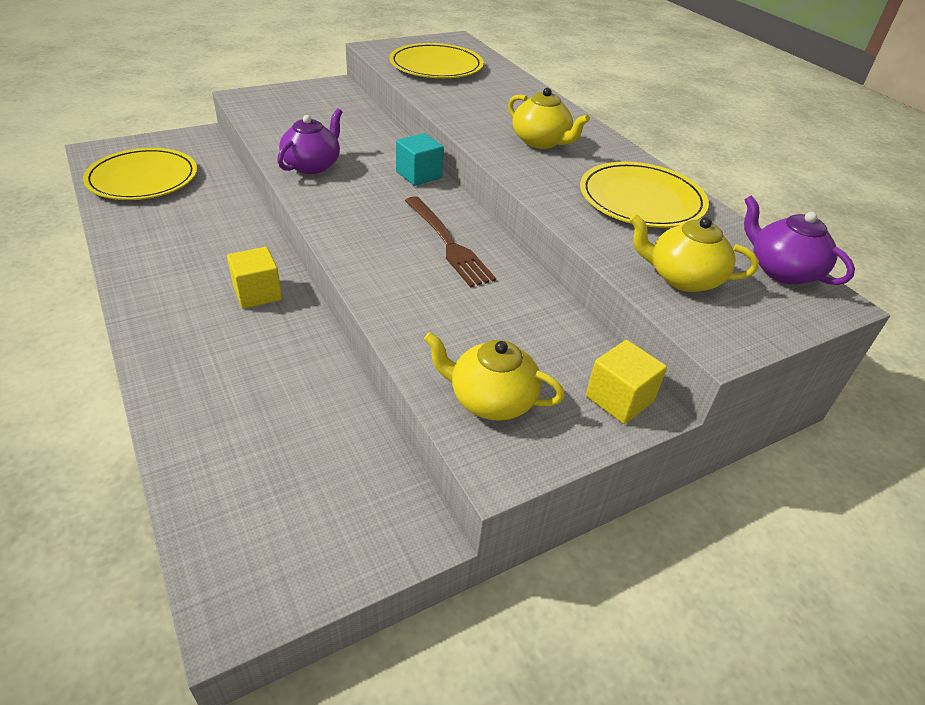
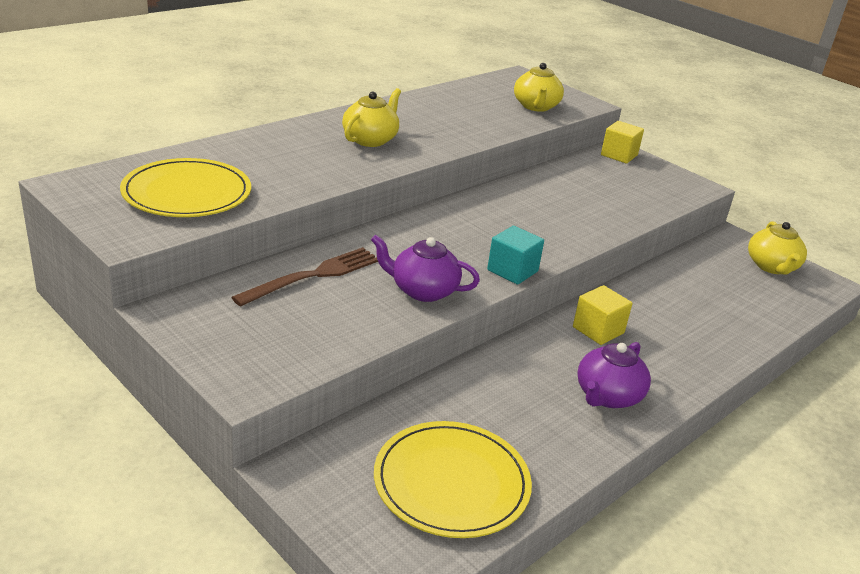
camera: 105 degrees left, 10 degrees down
turquoise cube [396,133,444,186] -> turquoise cube moved to [487,226,544,285]
brown fork [405,196,496,288] -> brown fork moved to [231,247,378,307]
yellow teapot [424,332,565,421] -> yellow teapot moved to [748,221,807,275]
yellow plate [580,162,709,228] -> none
purple teapot [744,195,855,285] -> purple teapot moved to [577,342,651,408]

